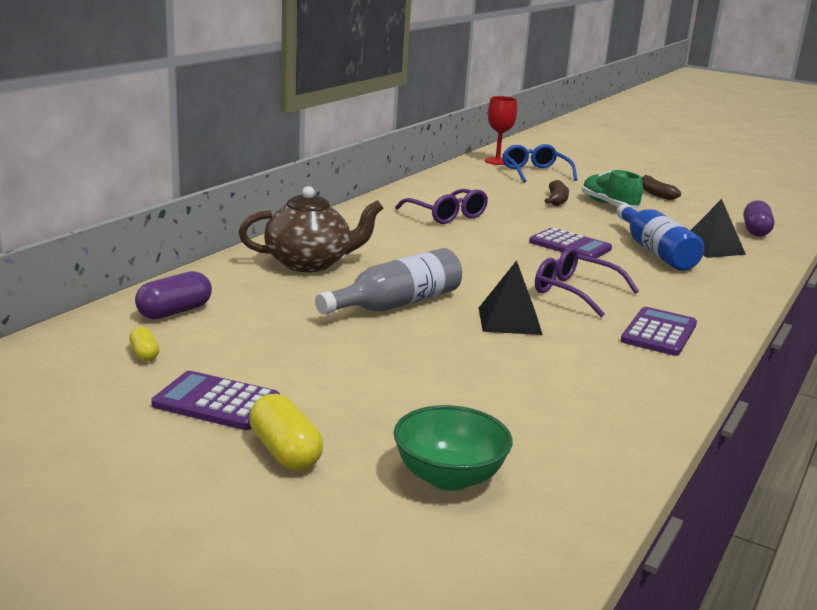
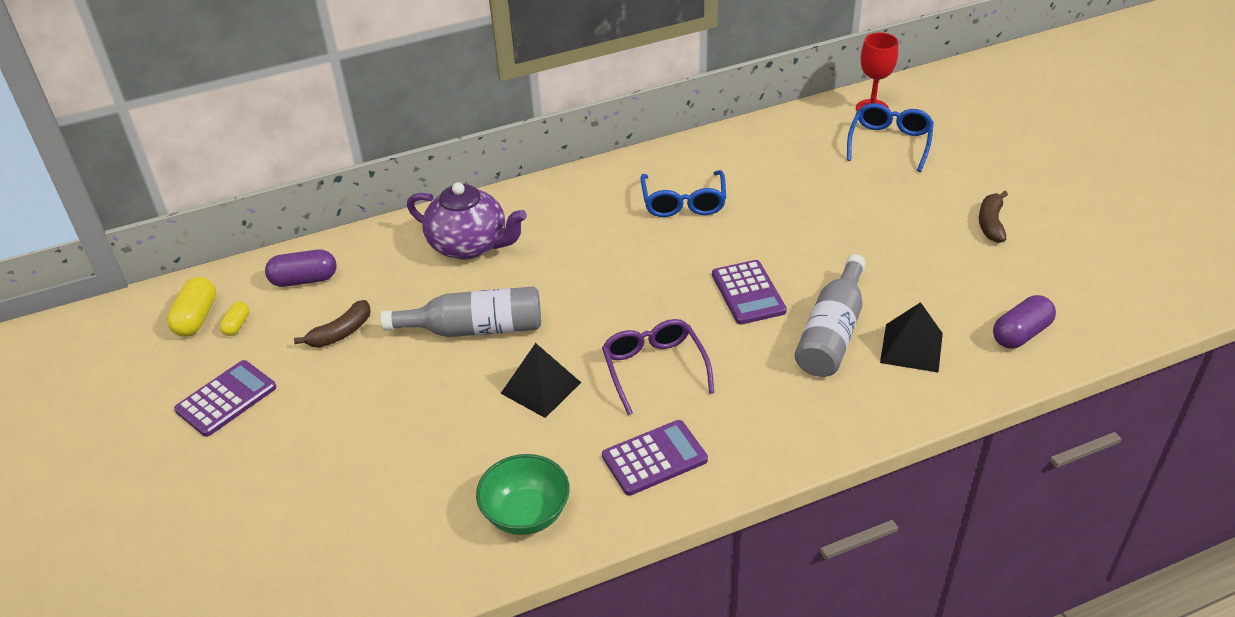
camera: 40 degrees right, 20 degrees up
purple calculator [151,371,280,430] -> purple calculator turned 75 degrees clockwise [174,360,276,437]
brown teapot [239,186,383,272] -> purple teapot [407,182,527,260]
yellow capsule [249,394,323,471] -> yellow capsule moved to [167,277,216,336]
green bowl [394,405,512,491] -> green bowl moved to [476,454,570,535]
purple glasses [395,189,488,224] -> blue glasses [641,170,726,217]
brown banana [544,180,569,206] -> brown banana moved to [294,300,371,347]
green shoe [582,169,643,208] -> none
blue bottle [617,204,704,271] -> grey bottle [795,254,866,377]

